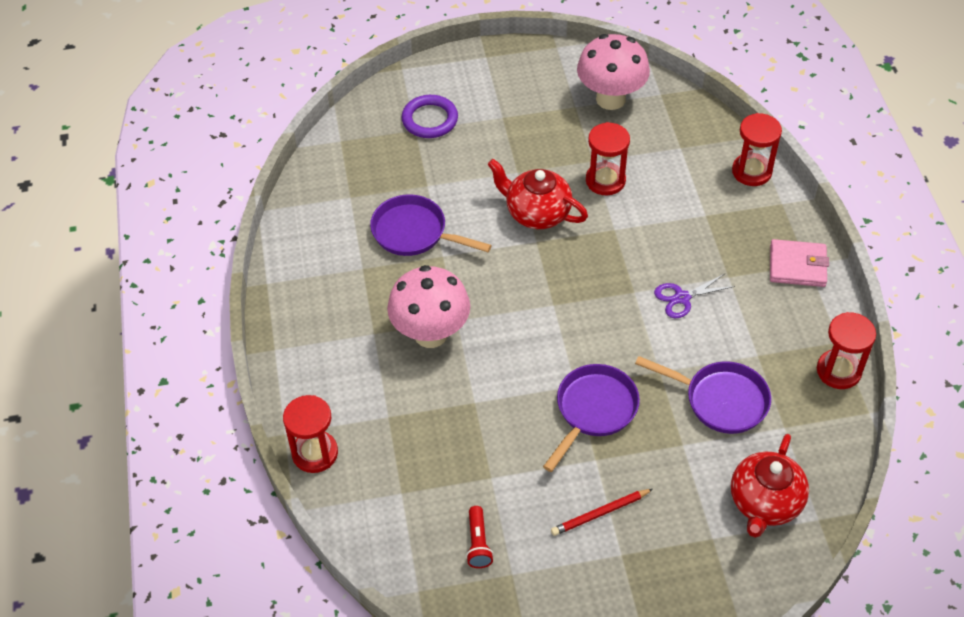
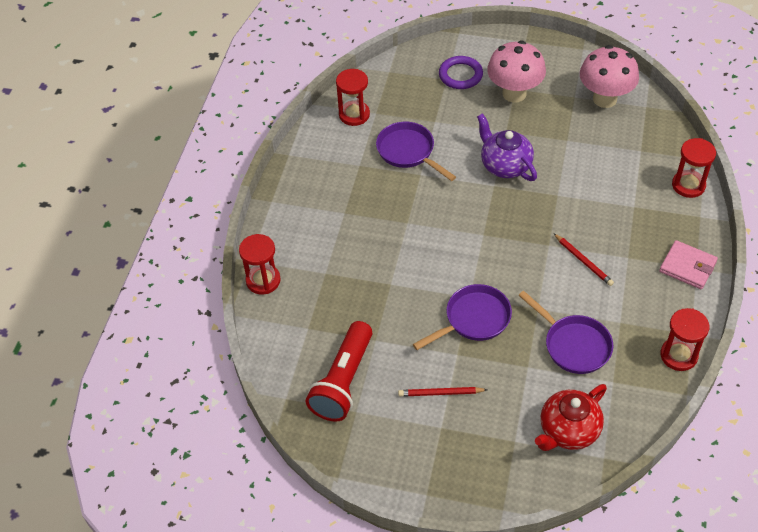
camera: 25 degrees right, 0 degrees up
pink mushroom [387,265,470,348] -> pink mushroom moved to [487,41,546,102]
red flashlight [466,506,494,568] -> red flashlight [306,321,372,422], size x2.20
red teapot [487,159,588,229] -> purple teapot [477,113,537,181]
red hourglass [586,122,630,195] -> red hourglass moved to [336,69,370,126]
purple scissors [654,274,735,318] -> red pencil [554,234,614,286]

